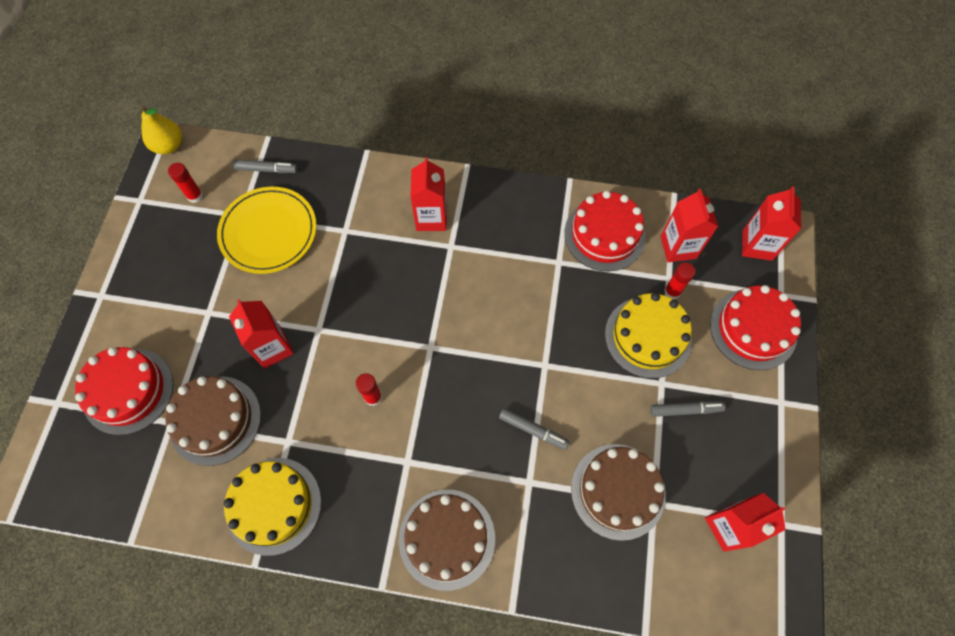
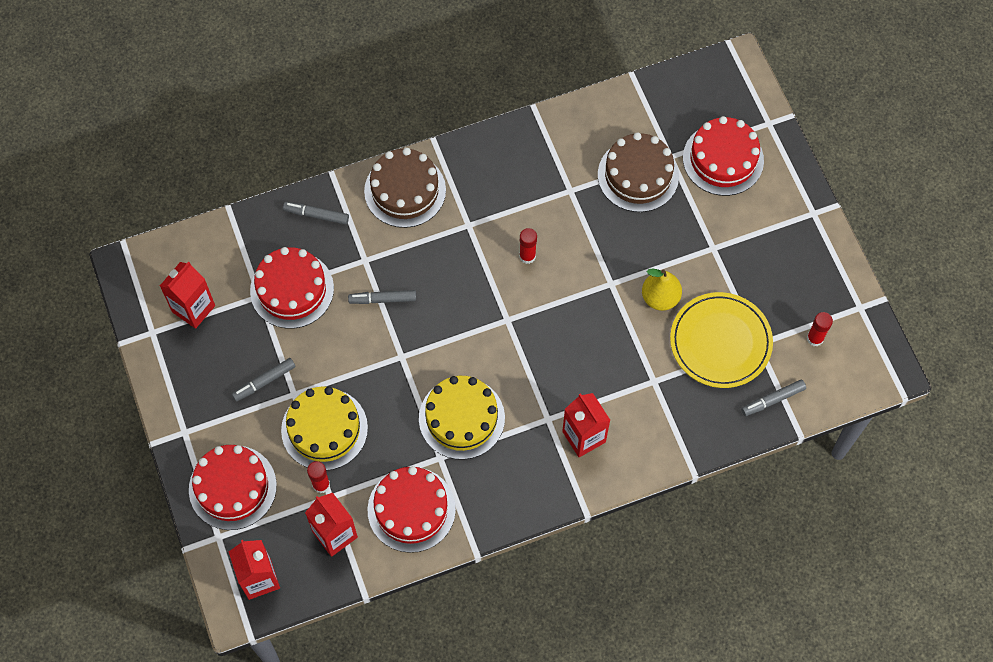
camera: 150 degrees right, 0 degrees up
yellow pear [141,105,182,154] -> yellow pear moved to [642,269,682,311]
yellow cake [224,458,321,556] -> yellow cake moved to [419,376,505,460]
red carton [229,299,294,368] -> none
brown cake [571,444,666,541] -> red cake [250,247,334,329]
none -> grey marker [283,202,349,225]

